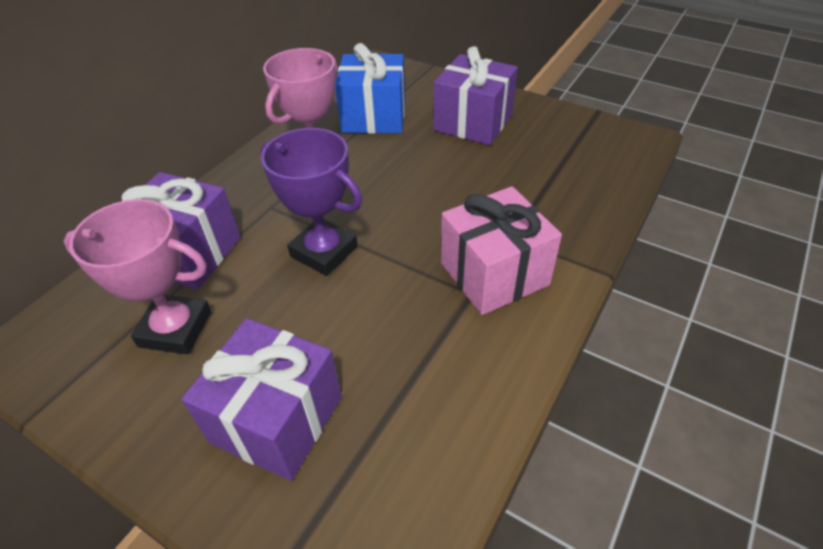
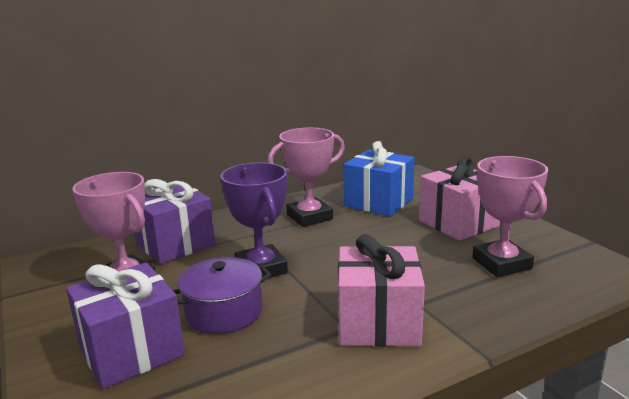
camera: 30 degrees right, 25 degrees down
purple gift [433,46,518,145] -> pink gift [419,157,500,241]
none -> purple pot [173,257,271,334]
none -> pink trophy [472,156,548,277]

